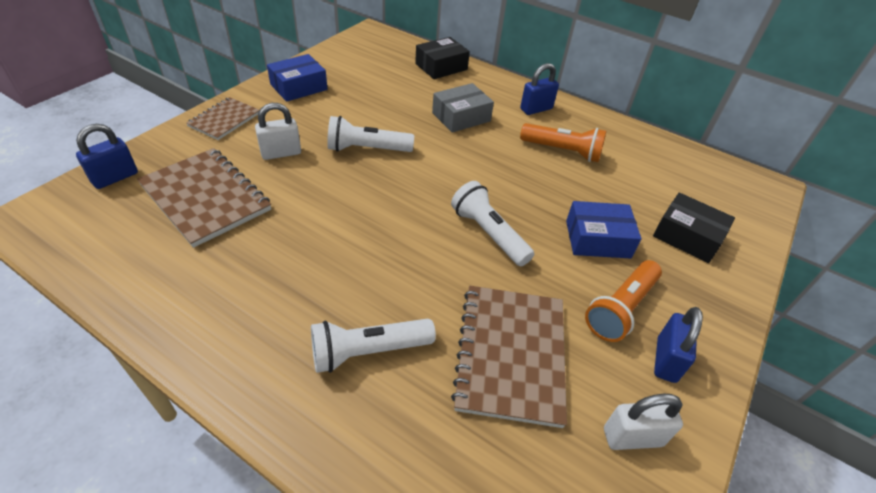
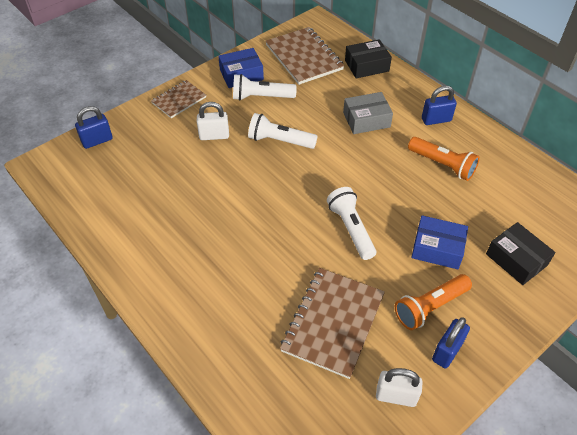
camera: 20 degrees right, 5 degrees up
brown notebook [137,148,271,248] -> brown notebook moved to [265,27,344,85]
white flashlight [311,319,436,373] -> white flashlight moved to [233,74,297,101]

